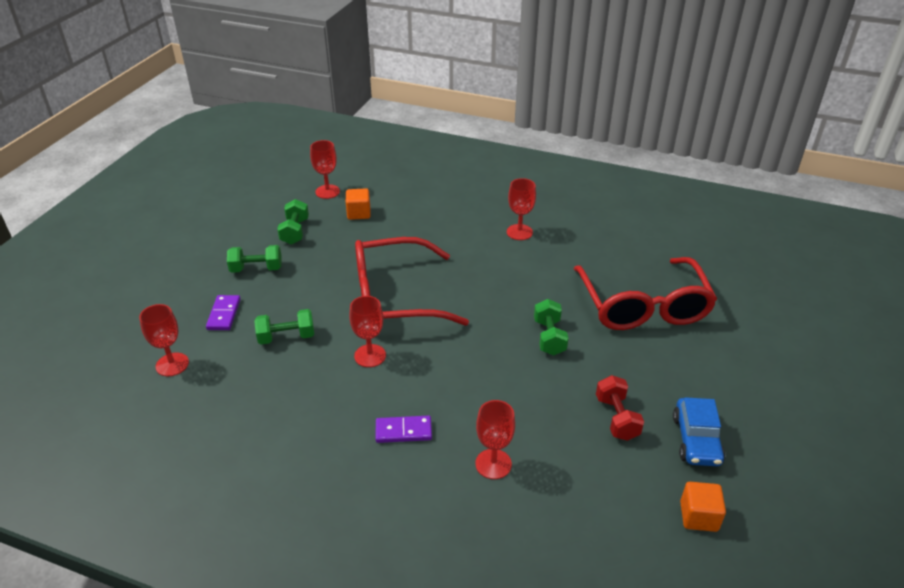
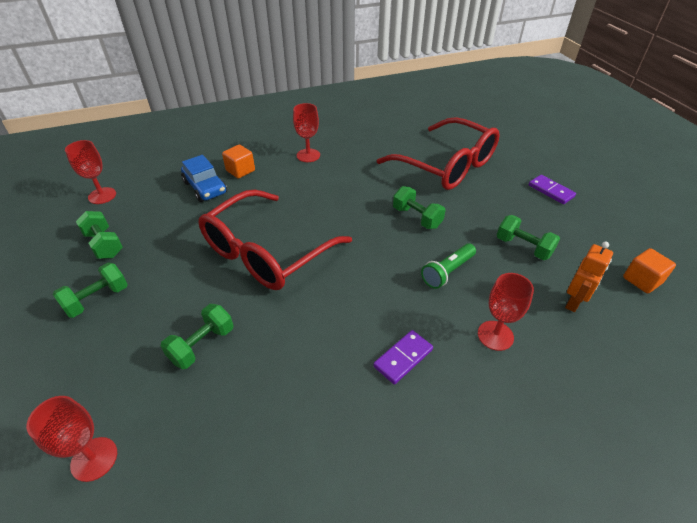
camera: 40 degrees left, 5 degrees up
purple domino [206,295,241,330] -> purple domino moved to [529,175,576,204]
orange cube [346,188,371,220] -> orange cube moved to [222,145,255,179]
red goblet [349,296,386,367] -> none
red dumbbell [596,375,644,441] -> green dumbbell [497,215,560,260]
blue car [673,397,725,466] -> blue car moved to [181,155,227,202]
none -> green flashlight [421,243,476,289]
none -> orange robot [565,242,613,312]

